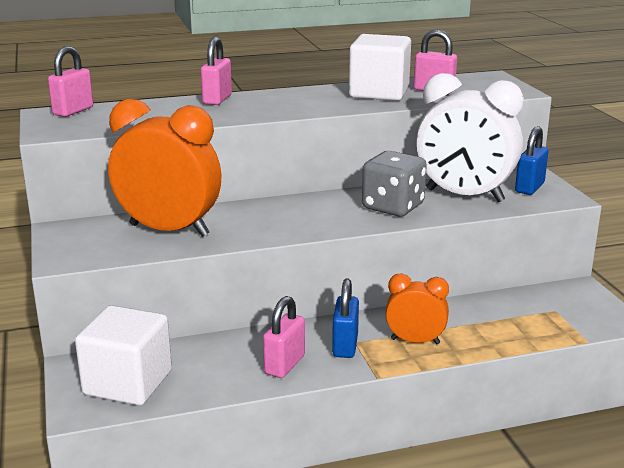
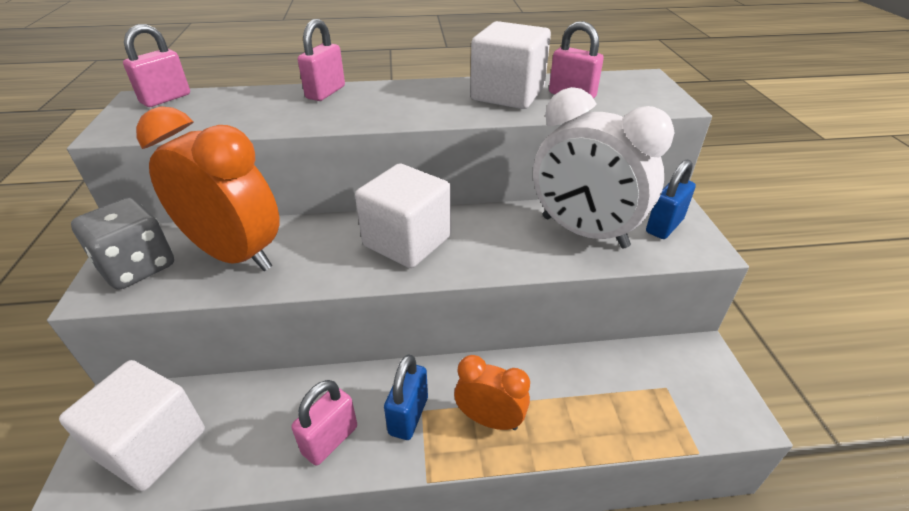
camera: 10 degrees right, 15 degrees up
grey dice [362,151,427,216] -> grey dice moved to [71,197,174,290]
none -> white cube [355,163,451,268]

